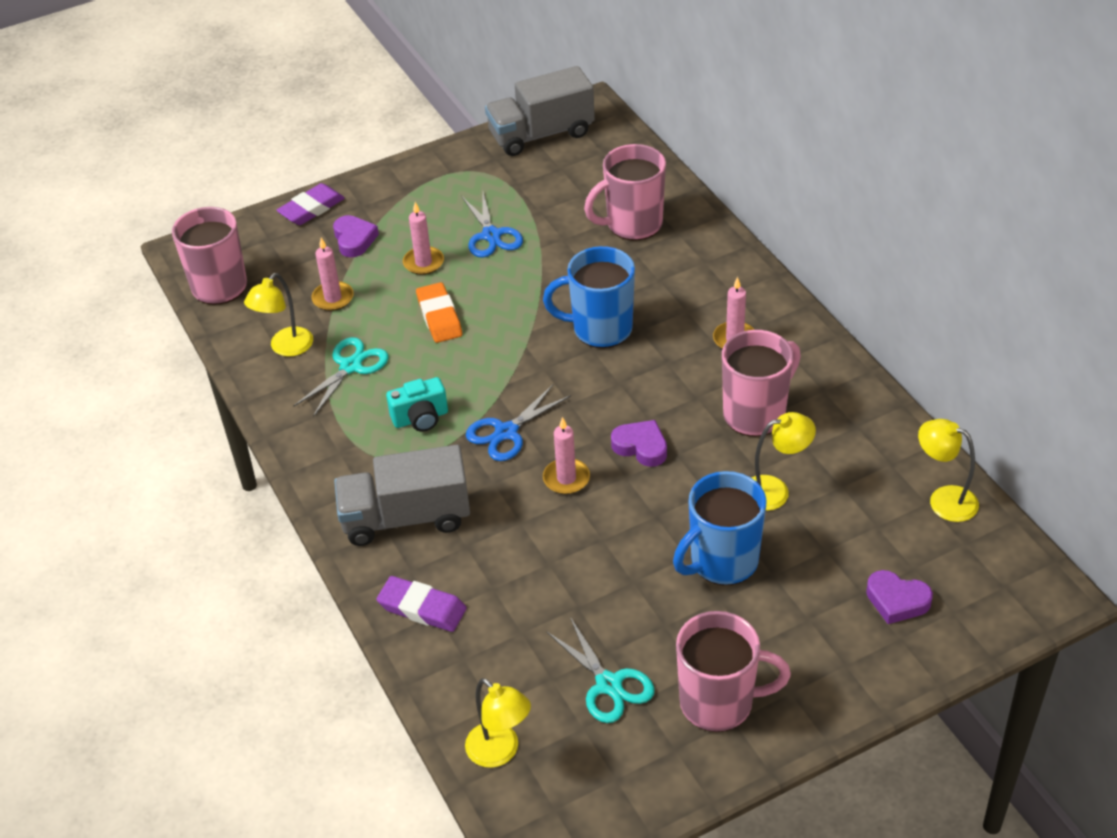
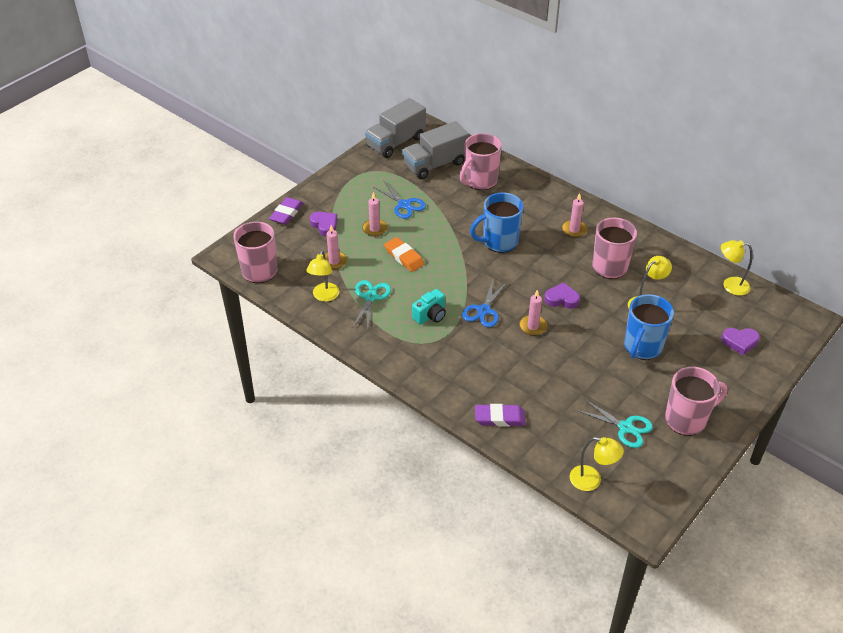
camera: 25 degrees left, 0 degrees up
grey truck [334,445,470,546] -> grey truck moved to [402,121,469,180]

